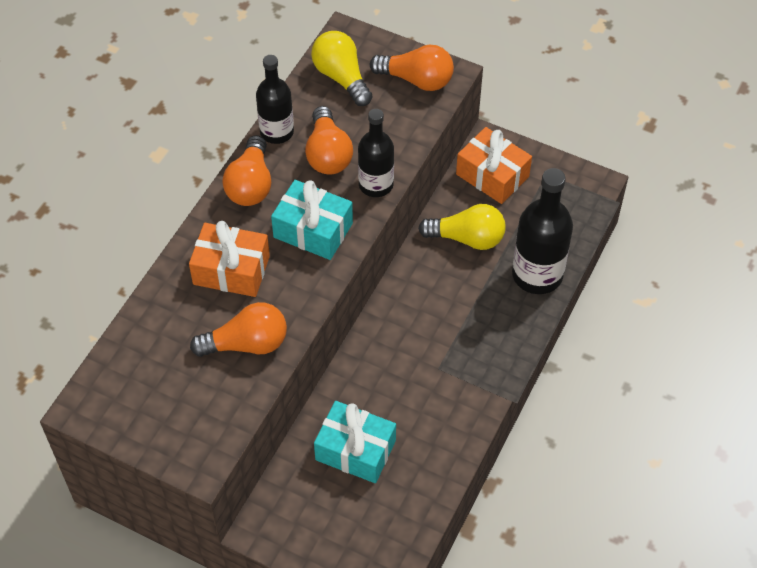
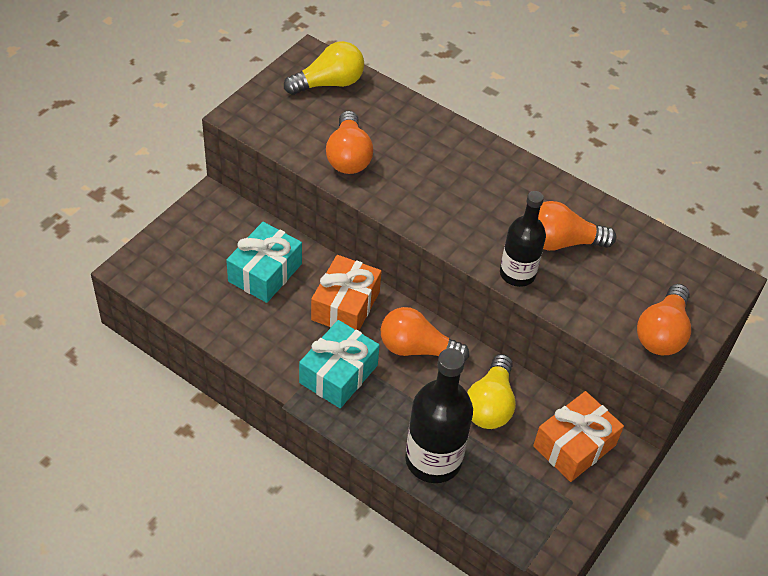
camera: 95 degrees right, 5 degrees down
orange gift [189,221,270,297] -> orange gift moved to [311,255,382,331]
orange light bulb [222,135,271,206] -> orange light bulb moved to [381,307,469,361]
black bottle [256,55,294,144] -> none
turquoise gift [271,180,353,260] -> turquoise gift moved to [299,320,380,408]
yellow light bulb [311,31,372,106] -> yellow light bulb moved to [284,41,364,95]

